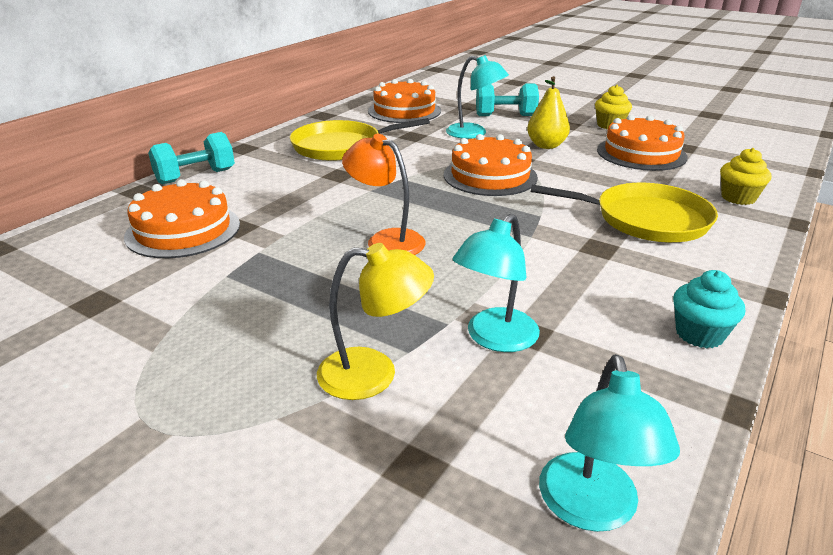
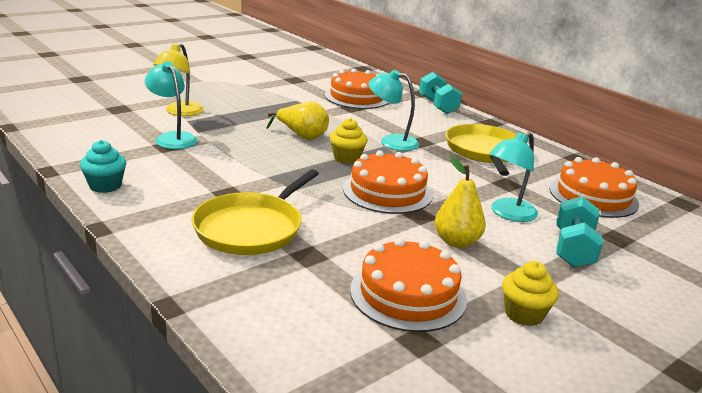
camera: 105 degrees right, 5 degrees down
orange lamp [342,134,426,255] -> yellow pear [267,101,329,140]
turquoise lamp [539,354,680,532] -> turquoise lamp moved to [368,70,419,151]
yellow cupcake [720,148,771,205] -> yellow cupcake moved to [330,118,367,164]

